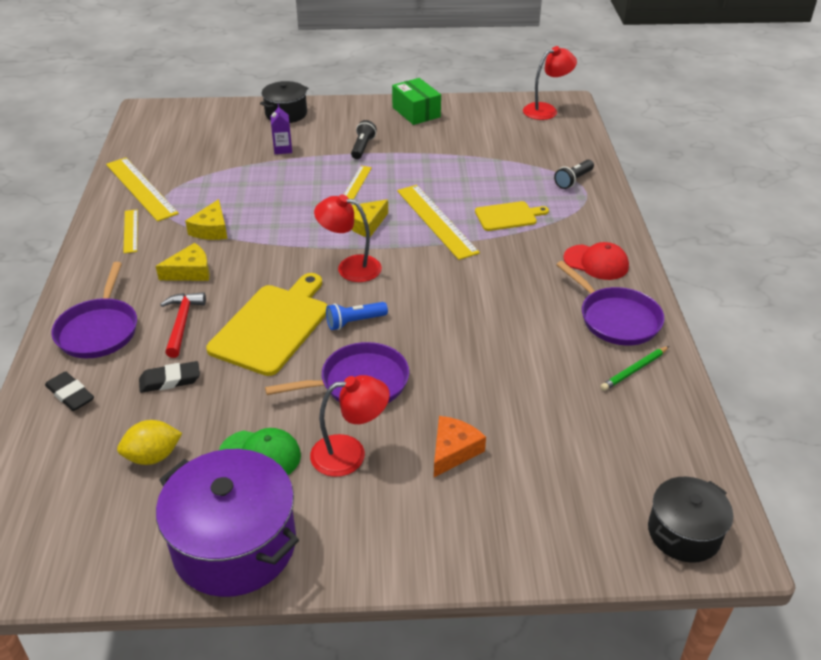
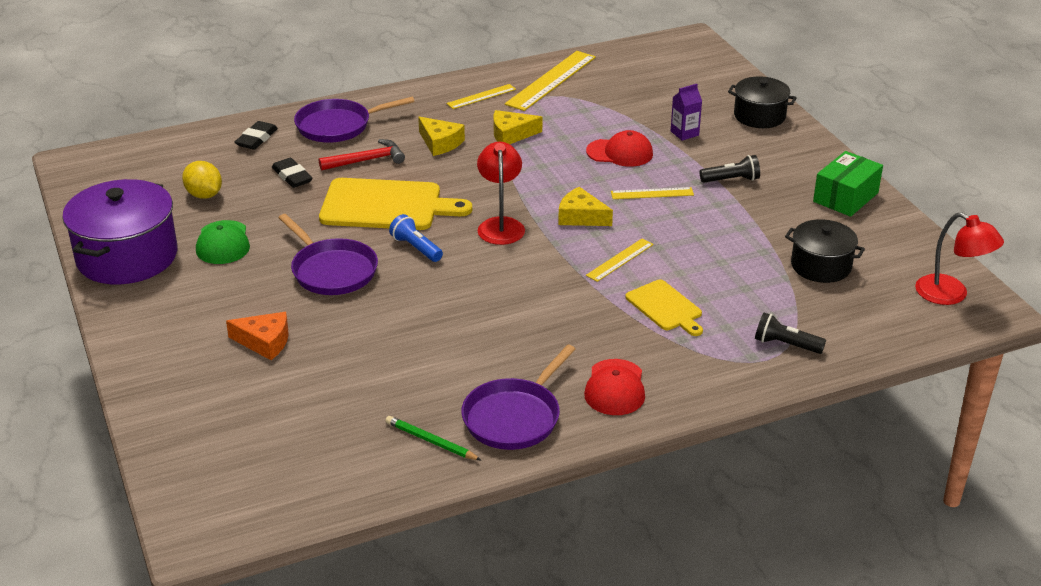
camera: 70 degrees right, 5 degrees down
red lamp [310,375,390,477] -> none
yellow ruler [397,185,480,260] -> yellow ruler [586,239,653,282], size x0.55
black pot [648,477,733,563] -> black pot moved to [785,219,865,283]
none -> red cap [586,130,653,167]

